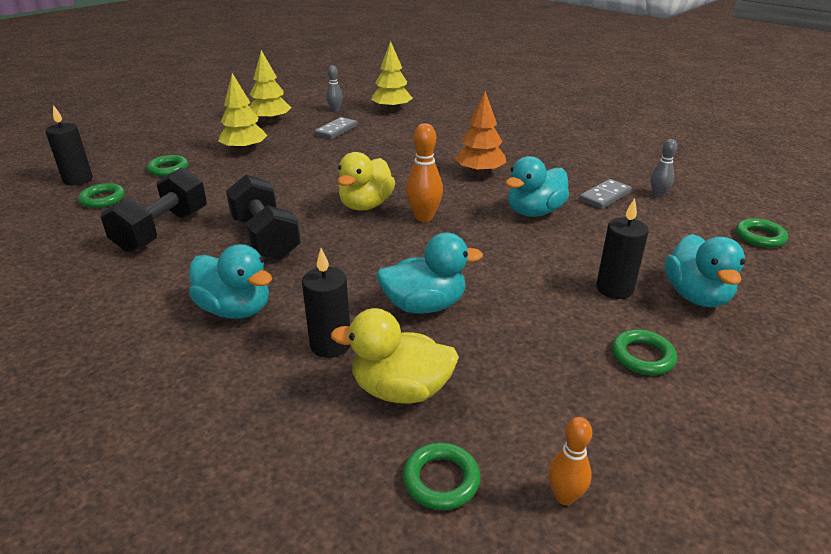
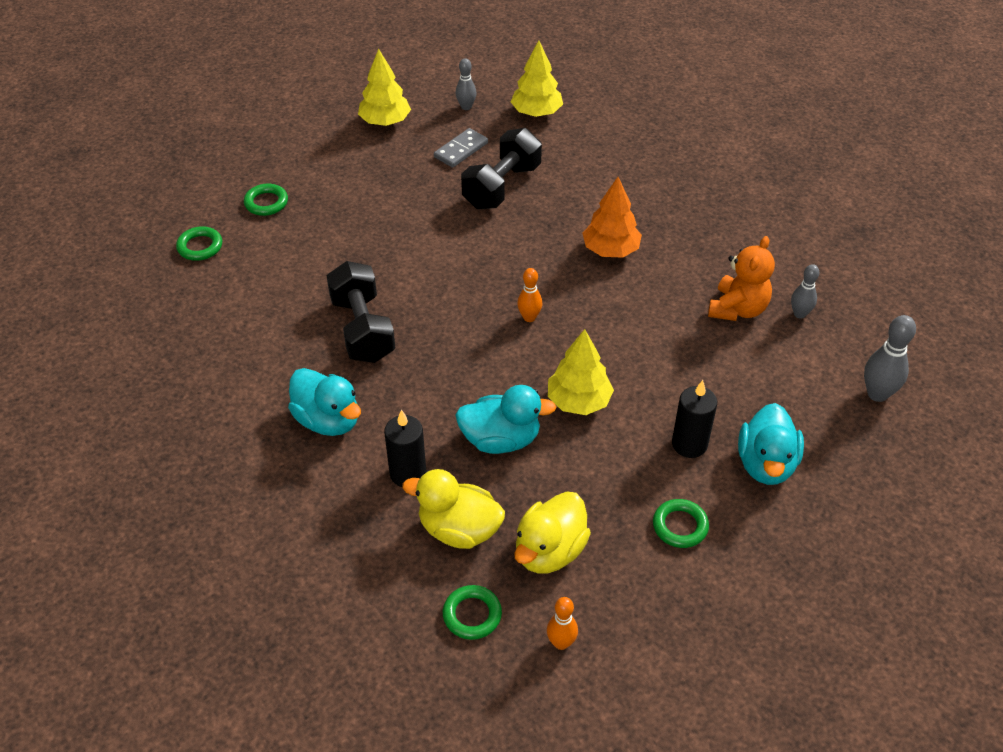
camera: 10 degrees right, 15 degrees up
black candle [45,105,93,185] -> none
black dumbbell [101,167,207,252] -> black dumbbell moved to [461,128,542,209]
yellow tree [218,73,268,152] -> yellow tree moved to [548,329,614,415]
yellow duck [337,152,395,211] -> yellow duck moved to [514,491,591,573]
orange bowling pin [406,123,443,222] -> orange bowling pin [517,268,542,322], size x0.64
turquoise duck [505,156,569,217] -> none
grey domino [579,179,632,209] -> orange teddy bear [708,236,775,321]
green ring [736,218,788,248] -> grey bowling pin [864,315,916,402]

